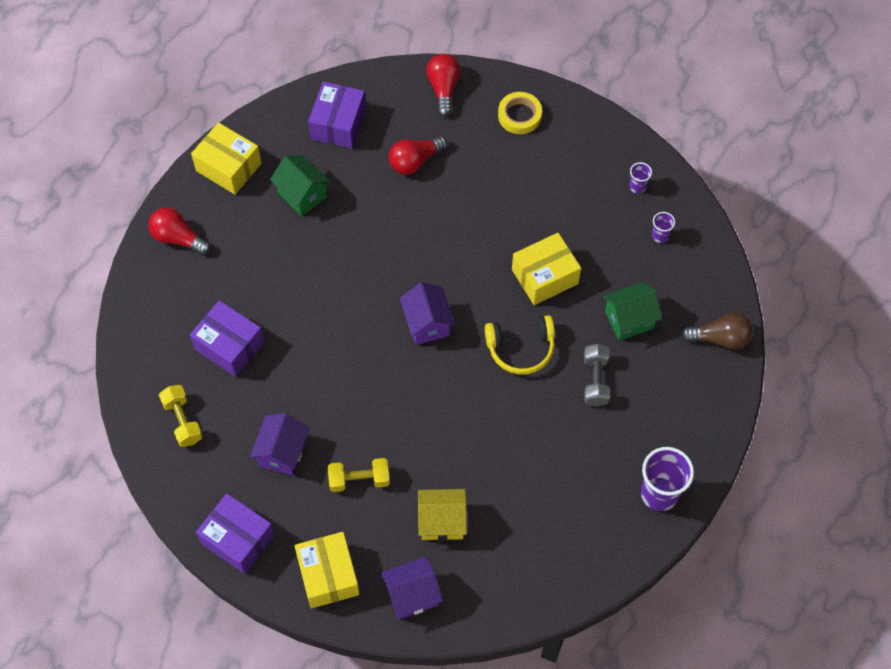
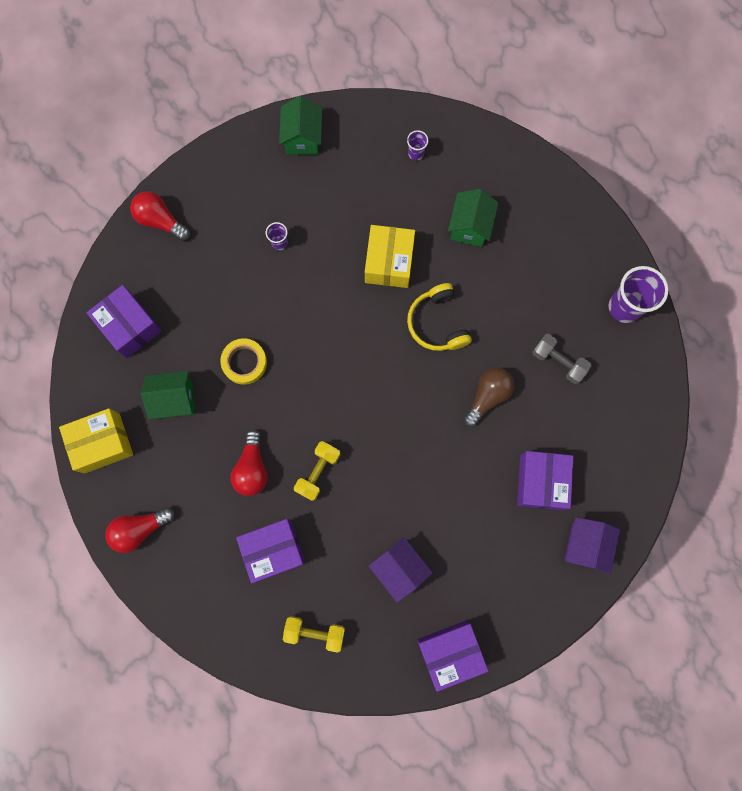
camera: 55 degrees left, 15 degrees up
yellow box [294,532,360,608] -> none
yellow dumbbell [328,458,390,492] -> yellow dumbbell moved to [294,441,340,501]
red light bulb [389,136,447,175] -> red light bulb moved to [231,429,267,496]
purple house [400,282,455,345] -> none
yellow house [418,489,467,541] -> purple box [517,451,574,510]
yellow headphones [485,315,555,375] -> yellow headphones turned 135 degrees clockwise [407,283,472,351]
yellow tape [498,92,542,134] -> yellow tape moved to [220,338,267,385]
grey dumbbell [584,344,610,407] -> grey dumbbell moved to [532,334,591,384]
purple cup [630,162,652,194] -> purple cup moved to [266,222,288,251]
brown light bulb [681,313,753,350] -> brown light bulb moved to [463,367,515,427]
none -> green house [279,96,322,155]

